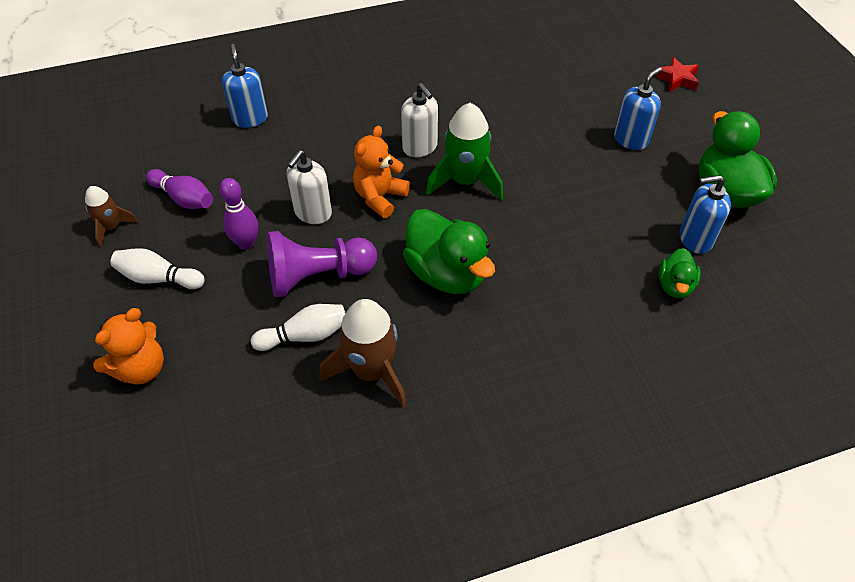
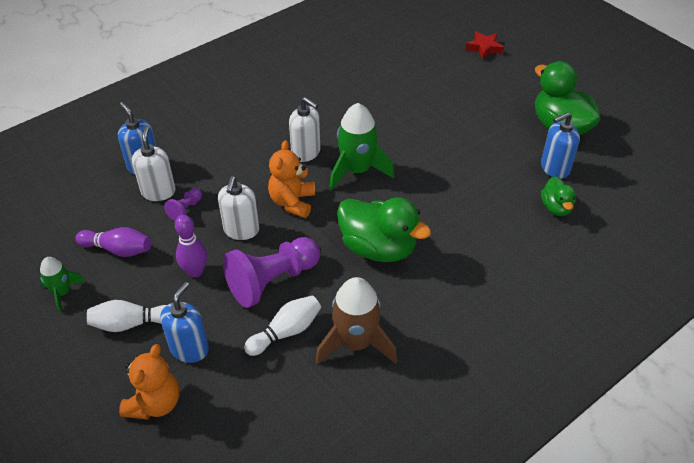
camera: 20 degrees left, 5 degrees down
brown rocket [85,186,138,247] -> green rocket [40,257,85,313]
blue soap dispenser [614,67,662,150] -> blue soap dispenser moved to [160,282,209,363]
none -> white soap dispenser [132,126,176,201]
none -> purple pawn [164,188,202,221]

